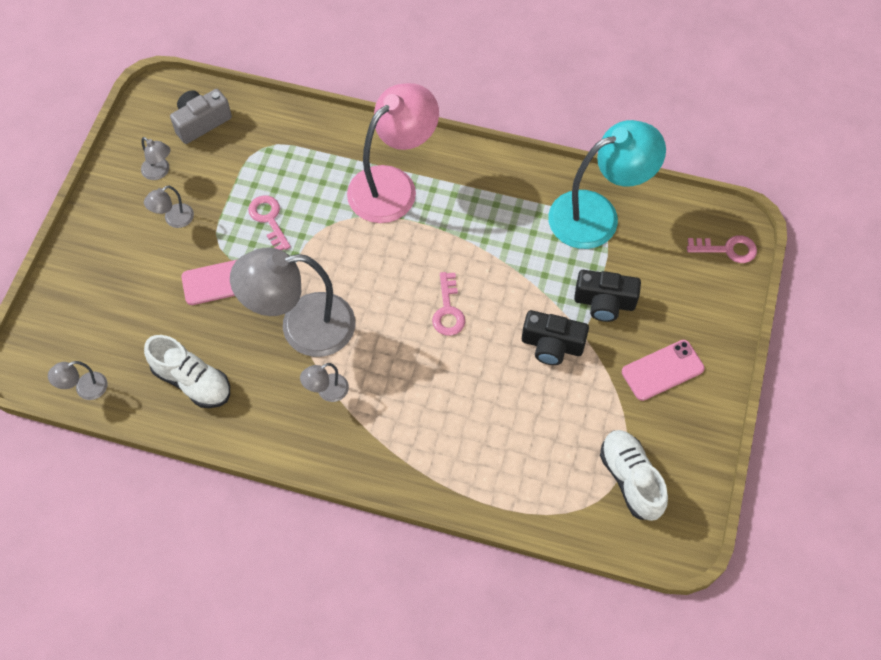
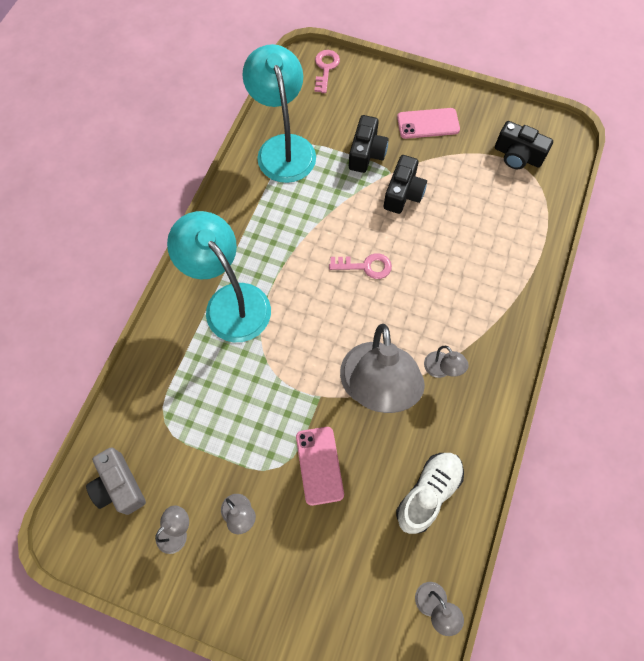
camera: 85 degrees left, 5 degrees up
pink key [248,196,291,250] -> none
pink lamp [347,83,439,223] -> turquoise lamp [167,211,271,342]
white shoe [600,430,668,521] -> black camera [495,121,553,169]
pink phone [622,340,705,401] -> pink phone turned 75 degrees counterclockwise [397,108,460,139]

